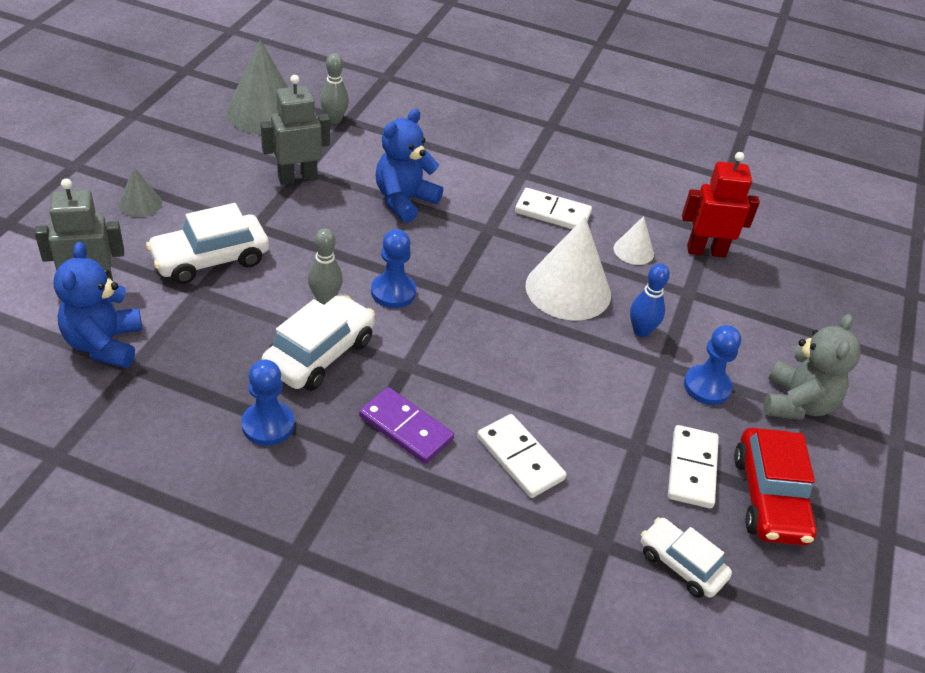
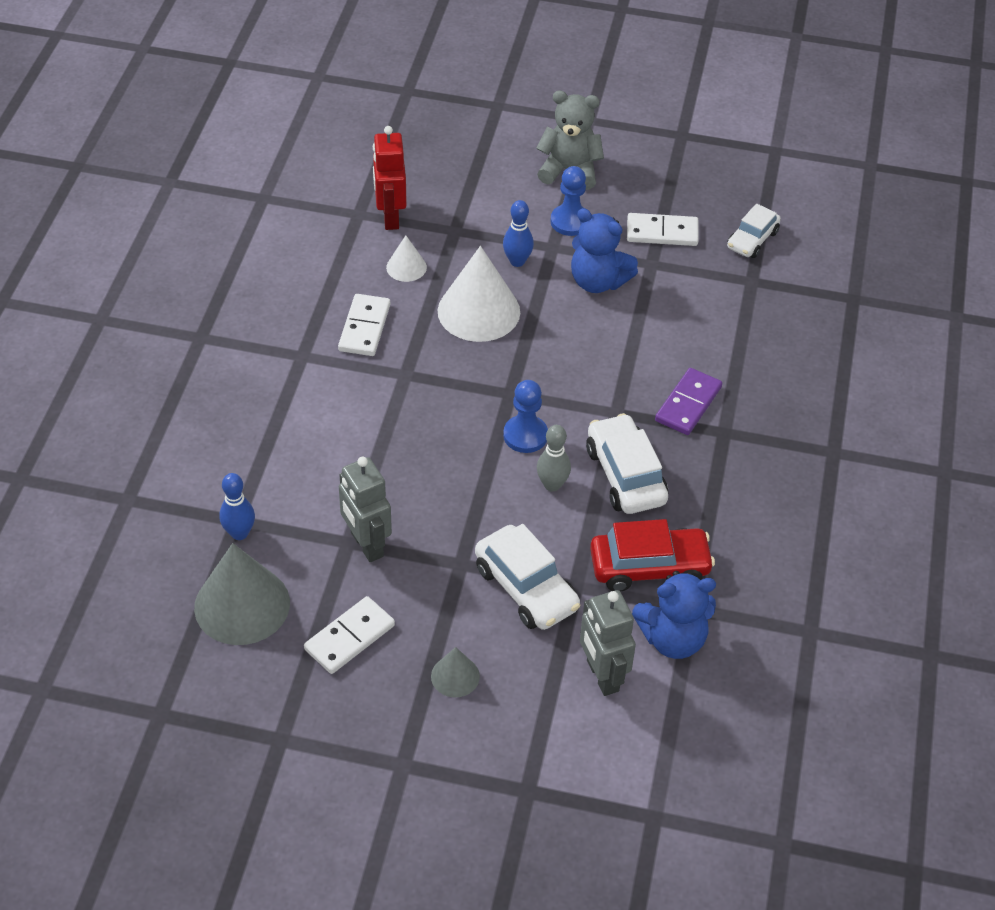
camera: 95 degrees left, 5 degrees up
blue pawn [241,360,295,446] -> none
white car [262,294,375,391] -> white car turned 45 degrees clockwise [586,413,668,514]
grey bowling pin [320,53,349,124] -> blue bowling pin [219,473,255,540]
blue teddy bear [376,109,443,223] -> blue teddy bear moved to [571,208,638,293]
white domino [477,414,567,498] -> white domino moved to [304,596,395,674]
red car [734,428,817,545] -> red car moved to [590,519,715,592]

